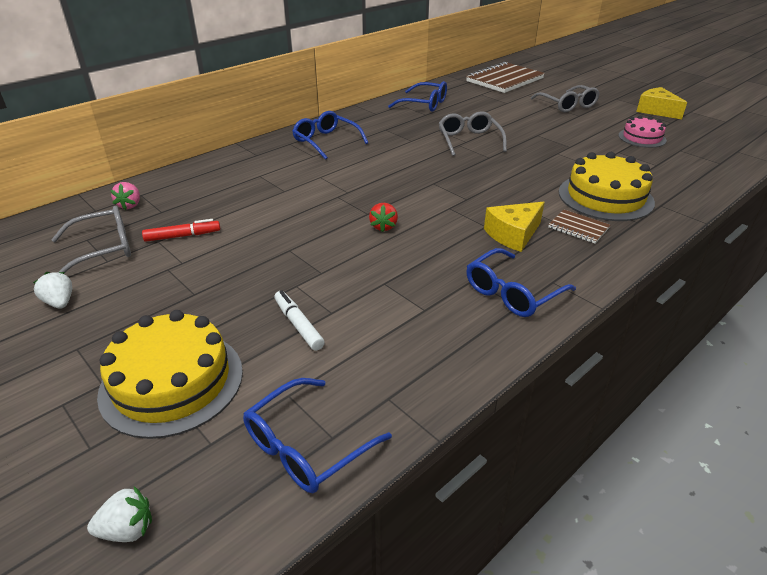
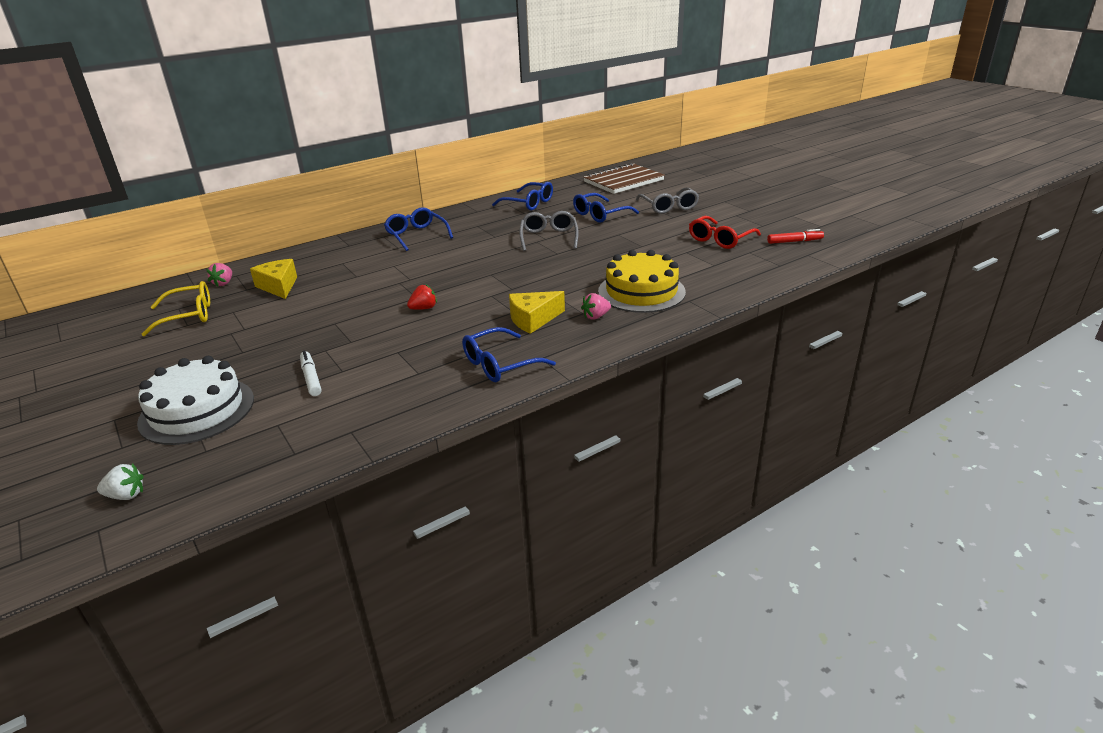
camera: 10 degrees right, 5 degrees down
white strawberry [33,272,72,309] -> none
grey glasses [51,206,131,274] -> yellow glasses [141,281,210,336]
yellow cake [97,310,243,439] -> white cake [137,356,254,445]
red marker [142,219,220,242] -> red marker moved to [767,229,824,244]
blue glasses [243,378,392,493] -> blue glasses moved to [573,193,639,223]
red strawberry [369,203,398,232] -> red strawberry turned 135 degrees counterclockwise [407,285,437,310]
brown notebook [548,210,610,244] -> pink strawberry [581,293,611,320]
pink cake [618,116,667,148] -> red glasses [689,216,761,249]
yellow cheese [636,87,687,119] -> yellow cheese moved to [250,259,297,299]

